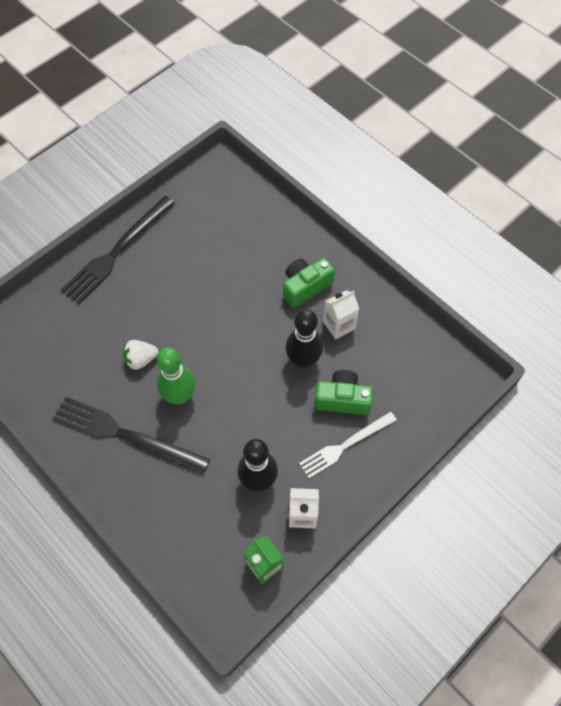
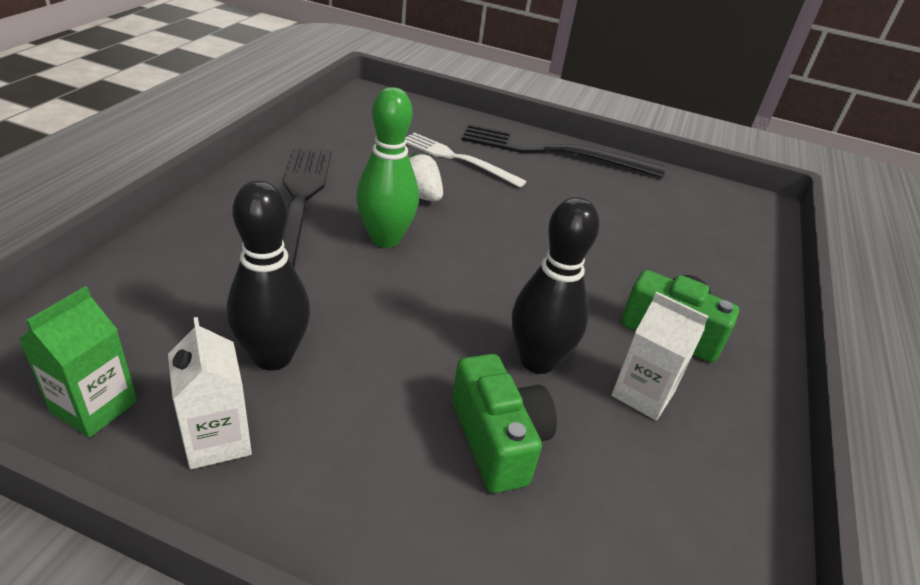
camera: 60 degrees right, 25 degrees down
white fork [299,412,397,478] -> white fork moved to [406,133,527,188]

